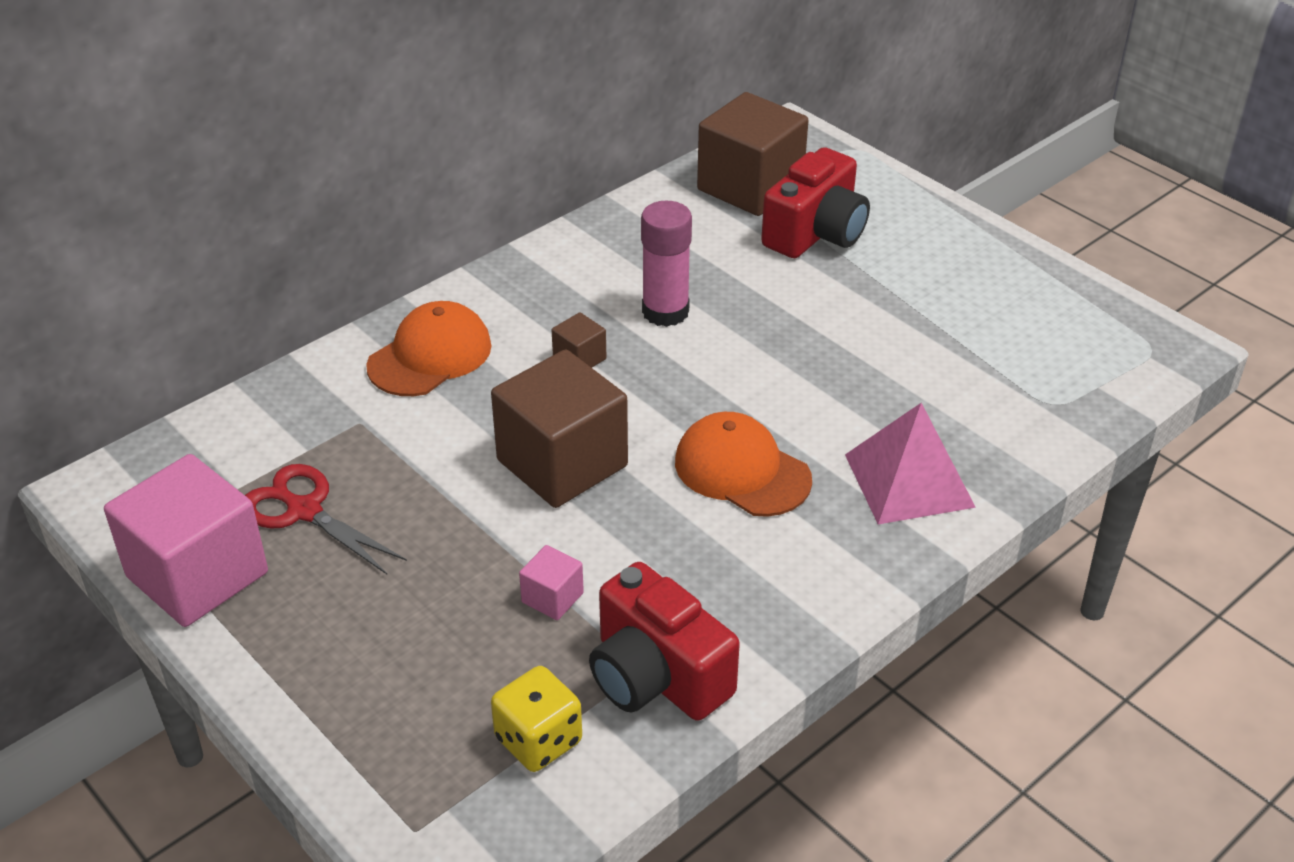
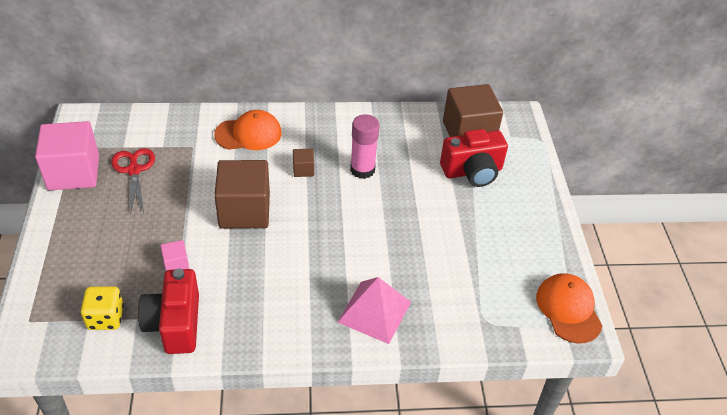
camera: 35 degrees right, 5 degrees up
orange cap [675,412,812,517] -> orange cap moved to [536,273,602,344]

